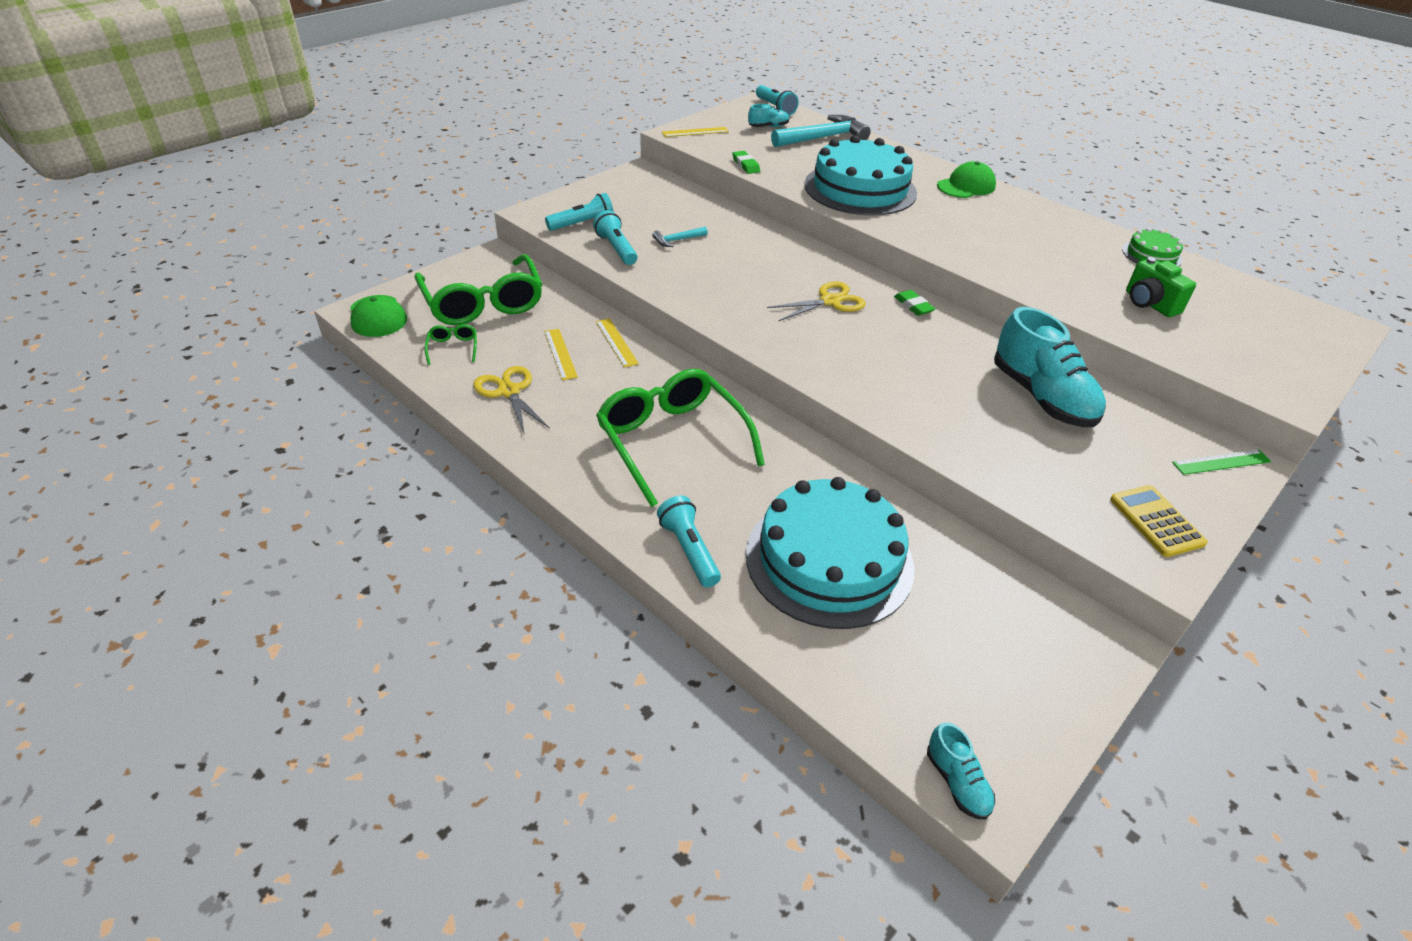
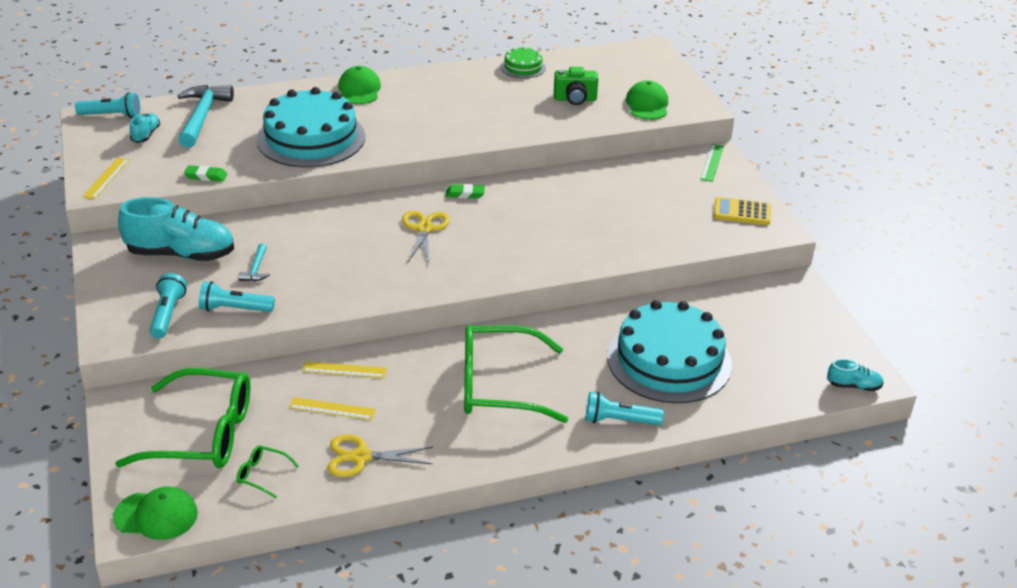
camera: 60 degrees left, 5 degrees down
turquoise shoe [994,307,1106,427] -> turquoise shoe moved to [118,197,234,261]
none -> green cap [626,80,668,119]

